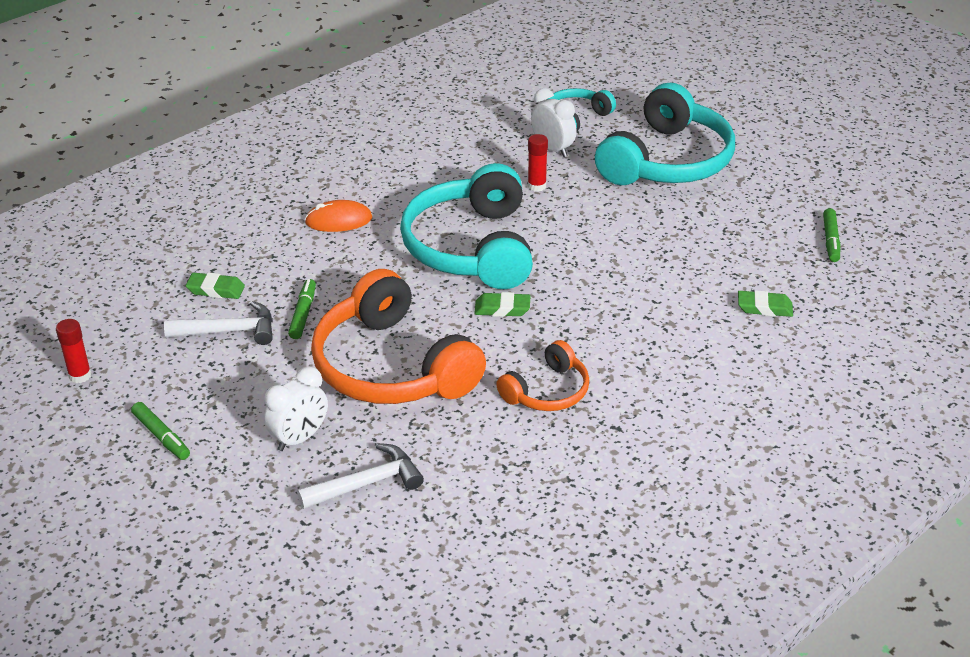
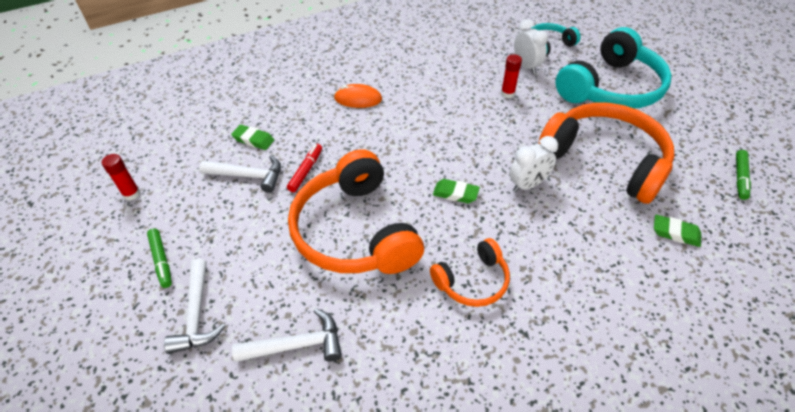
camera: 15 degrees right, 10 degrees up
white clock [264,366,328,451] -> white clock moved to [509,136,558,192]
green marker [288,279,316,339] -> red marker [287,144,322,192]
turquoise headphones [400,163,533,289] -> none
none -> white hammer [164,258,225,354]
none -> orange headphones [538,103,675,204]

